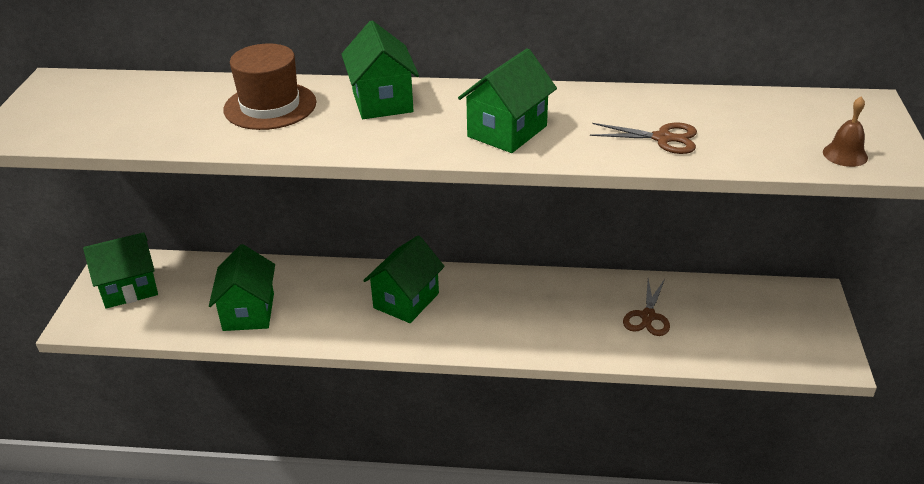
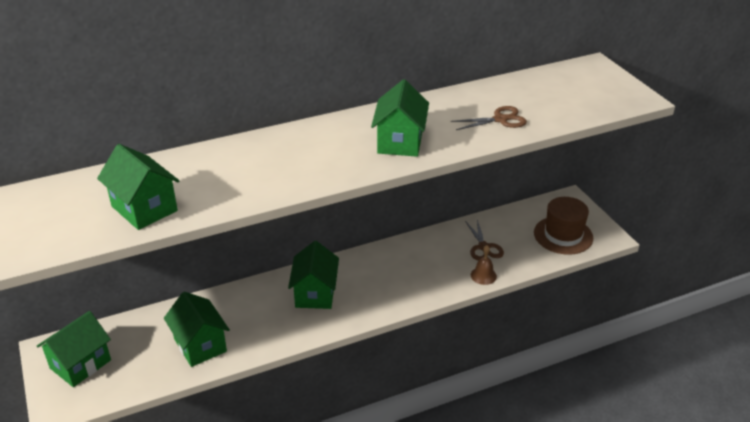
camera: 30 degrees left, 0 degrees up
brown hat [223,43,316,130] -> brown hat moved to [534,197,593,255]
green house [341,20,419,119] -> green house moved to [97,144,179,230]
brown bell [823,97,868,167] -> brown bell moved to [471,245,497,285]

